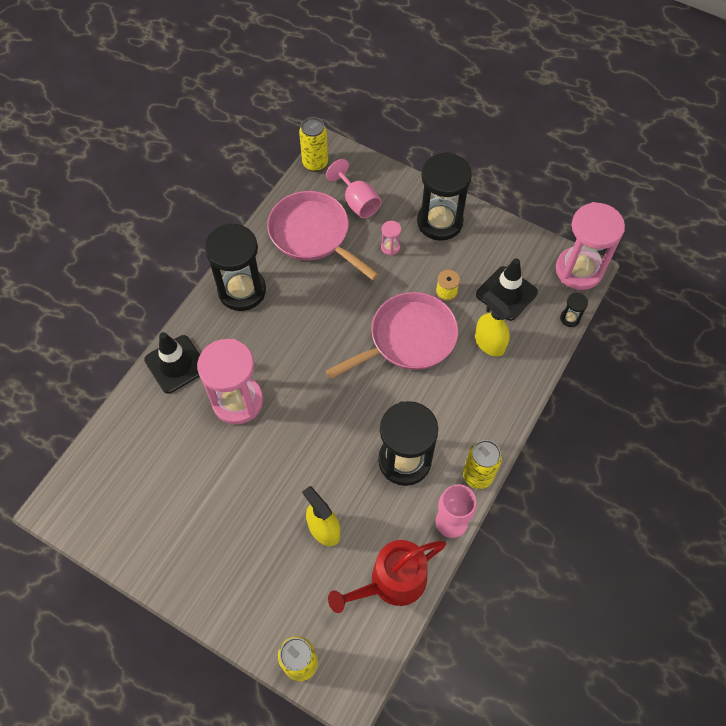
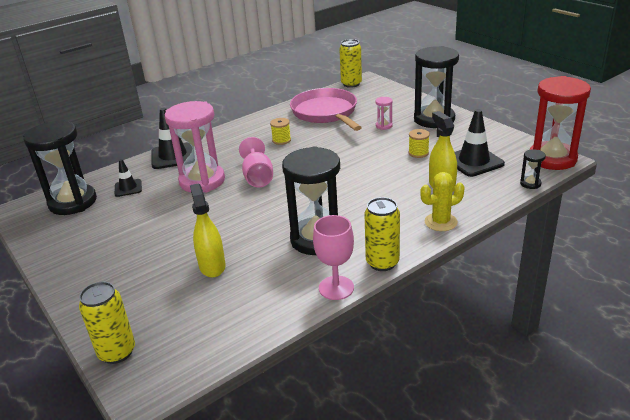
camera: 25 degrees right, 30 degrees down
black hourglass [205,223,266,311] -> black hourglass moved to [23,120,97,215]
pink goblet [326,159,381,218] -> pink goblet moved to [239,137,273,187]
pink pan [326,292,458,379] -> none
red watering can [328,540,446,613] -> none
pink hourglass [556,202,625,290] -> red hourglass [530,76,591,170]
none -> black traffic cone [115,159,142,197]
none -> yellow spool [270,118,291,145]
none -> yellow cactus [420,172,465,231]

